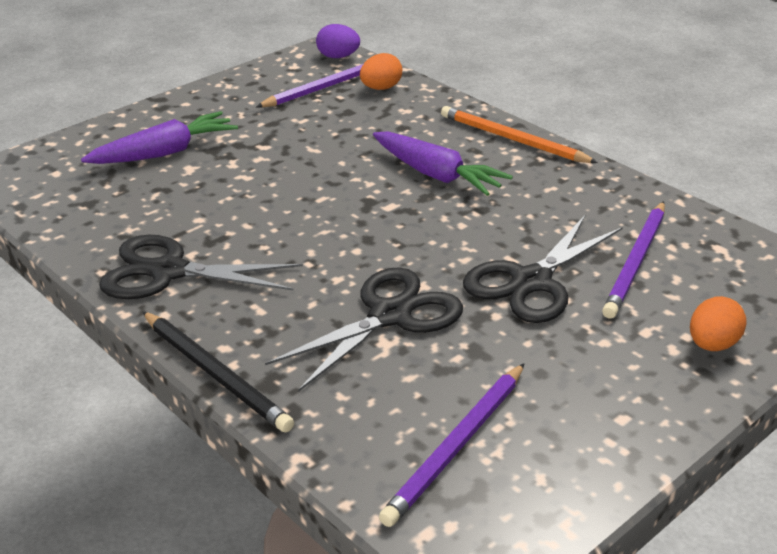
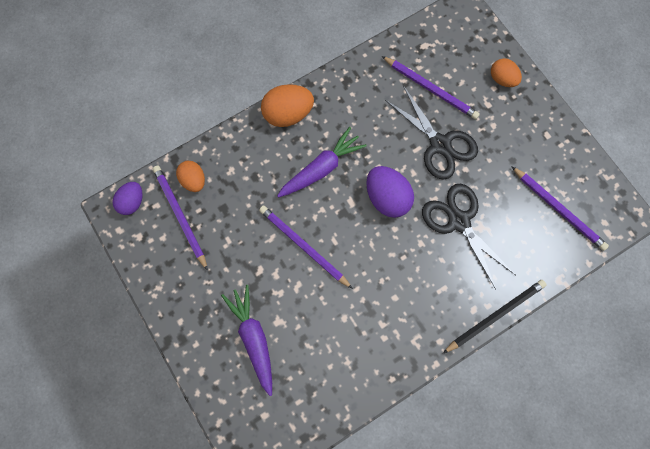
camera: 80 degrees left, 40 degrees up
black scissors [99,235,303,299] -> none
orange pencil [441,106,598,163] -> orange egg [261,84,314,127]
none -> purple pencil [259,205,353,289]
none -> purple egg [366,166,414,218]

